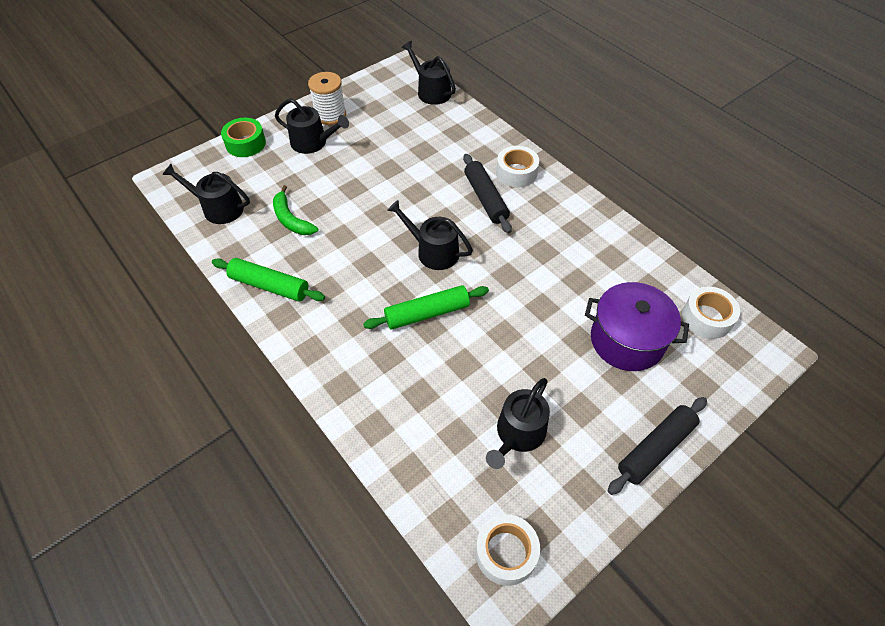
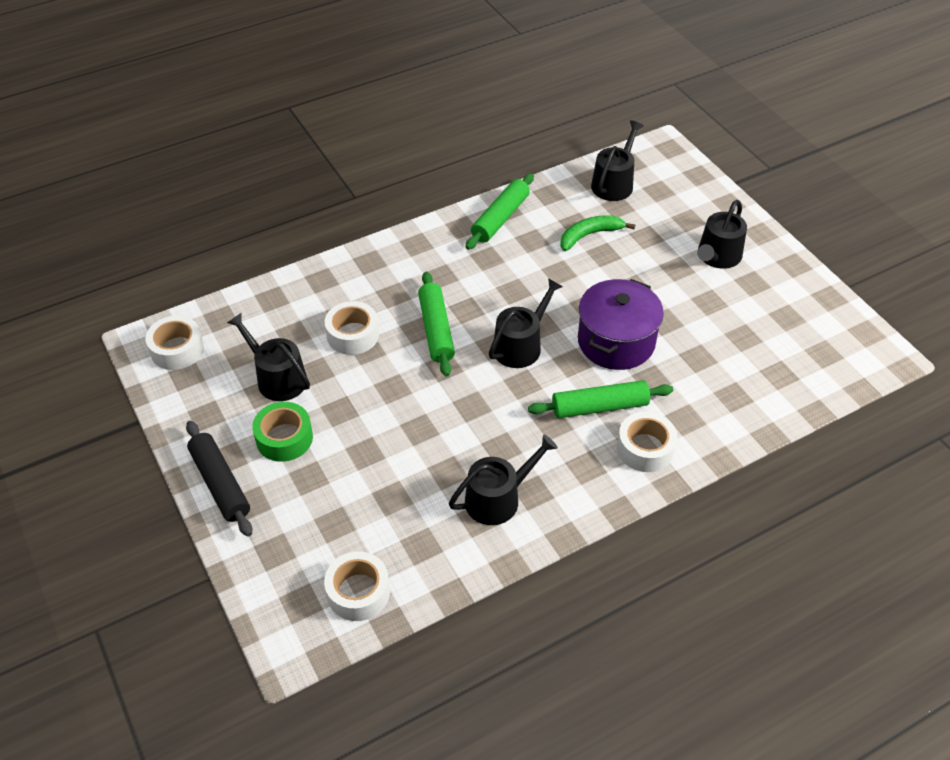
camera: 100 degrees right, 5 degrees down
green tape [221,118,266,157] -> green tape moved to [252,402,313,462]
white spool [308,72,346,125] -> none
black watering can [401,41,456,105] -> black watering can moved to [449,435,558,525]
black rolling pin [463,154,512,234] -> green rolling pin [528,380,673,418]
purple pot [585,282,689,371] -> purple pot moved to [578,279,664,370]
none -> white tape [325,301,379,355]

